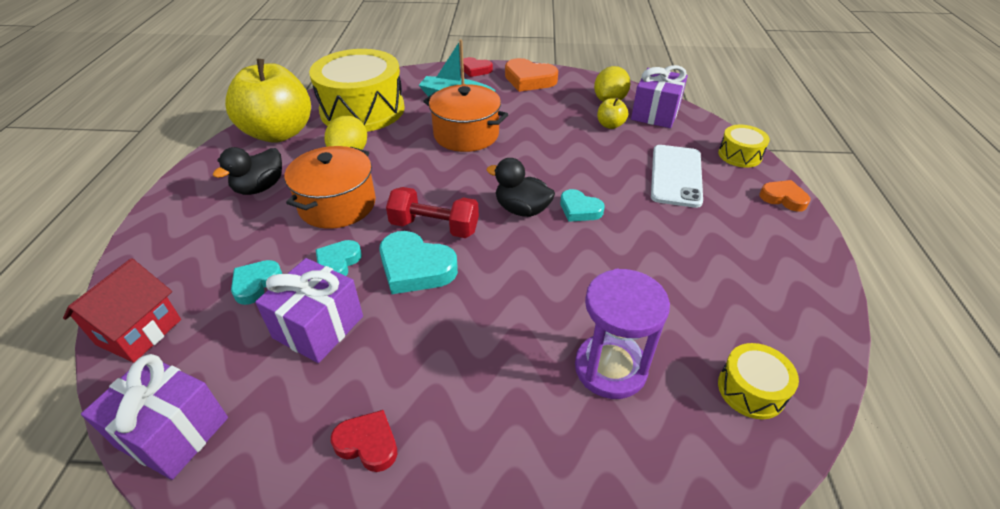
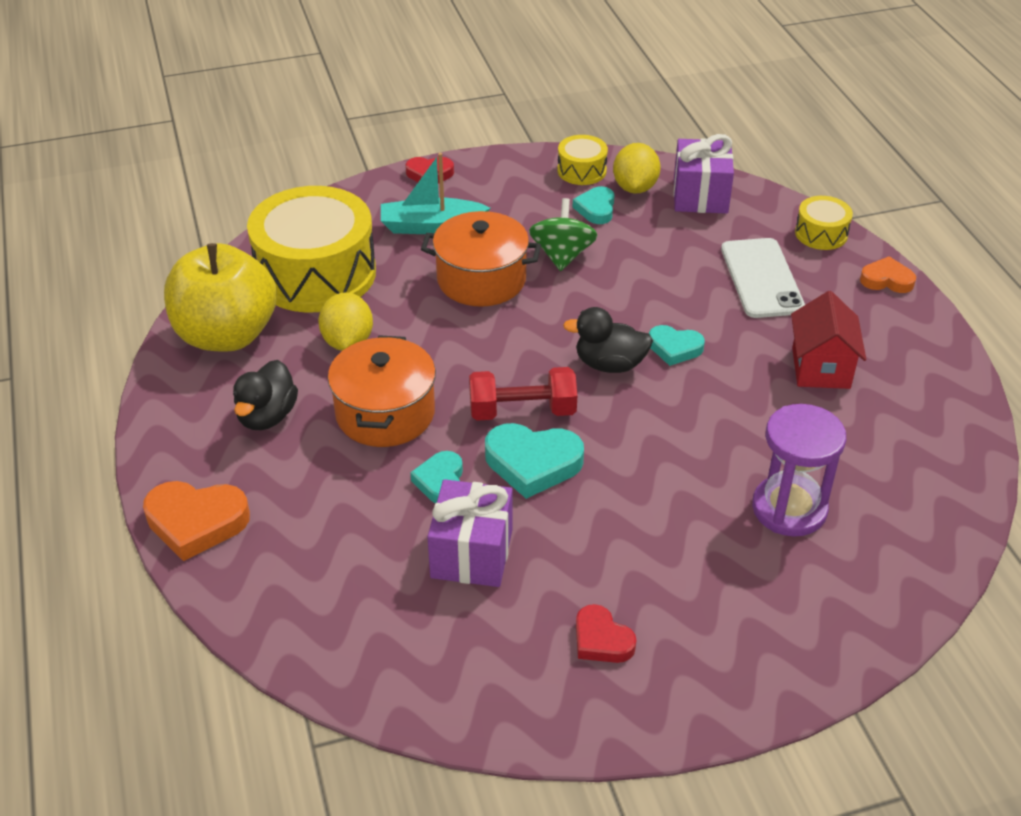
camera: 20 degrees left, 0 degrees up
red house [63,258,181,363] -> red house moved to [791,291,866,389]
purple gift [81,354,228,480] -> none
turquoise heart [231,260,282,305] -> turquoise heart moved to [573,186,615,224]
red heart [331,410,397,472] -> red heart turned 135 degrees counterclockwise [576,604,636,663]
orange heart [505,58,558,92] -> orange heart moved to [143,481,250,561]
yellow apple [597,98,628,129] -> none
yellow drum [718,343,799,419] -> yellow drum moved to [557,135,608,185]
none -> green spinning top [529,198,598,271]

